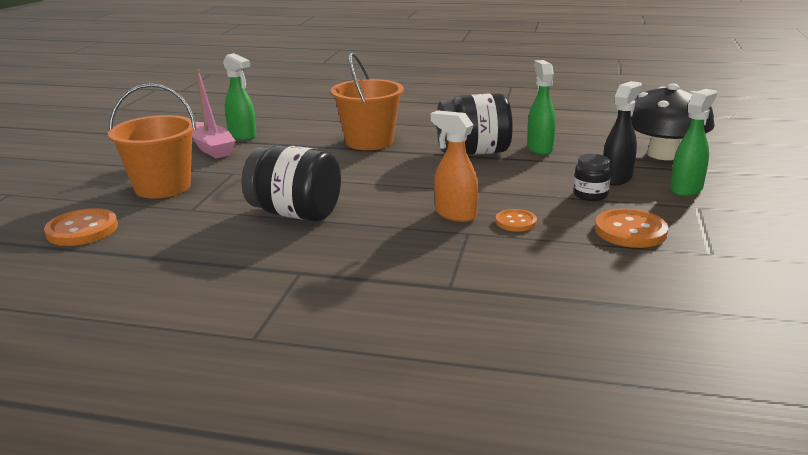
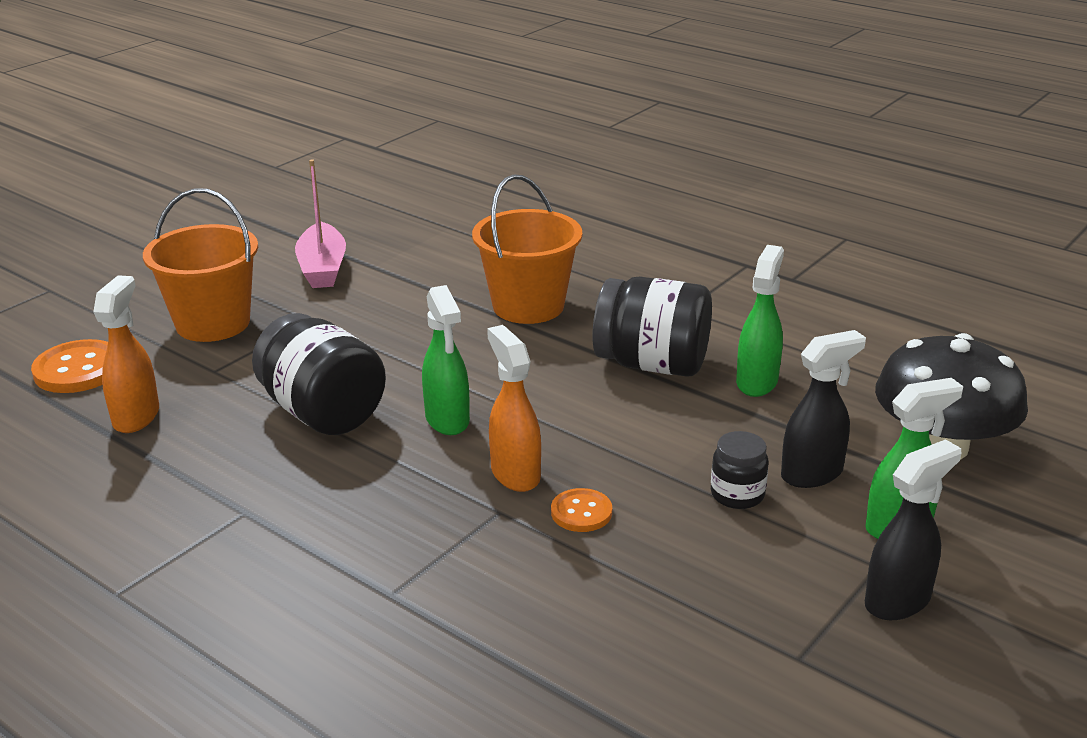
camera: 25 degrees right, 5 degrees up
green spray bottle [223,53,257,140] -> green spray bottle moved to [422,285,470,435]
orange button [595,208,668,248] -> none
none -> orange spray bottle [93,275,159,433]
none -> black spray bottle [865,439,961,620]

